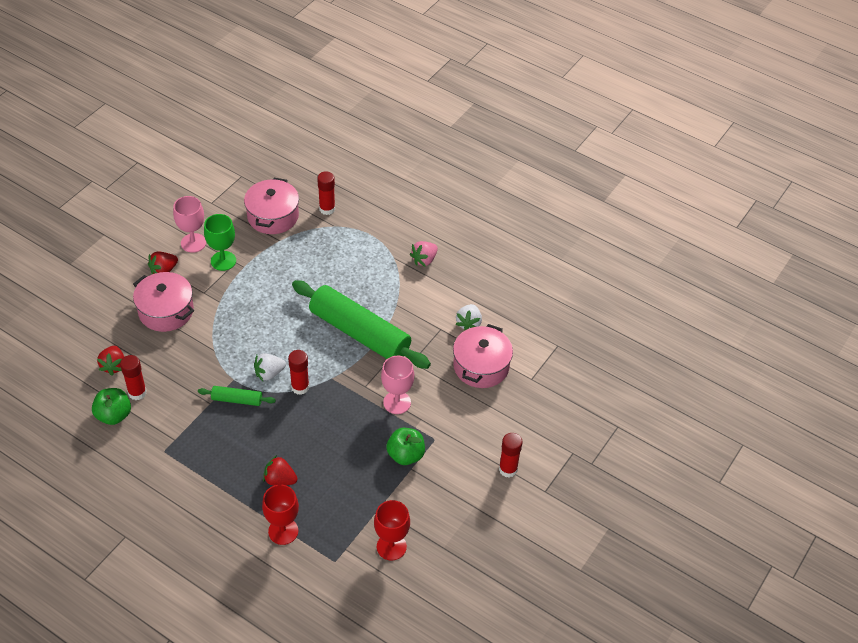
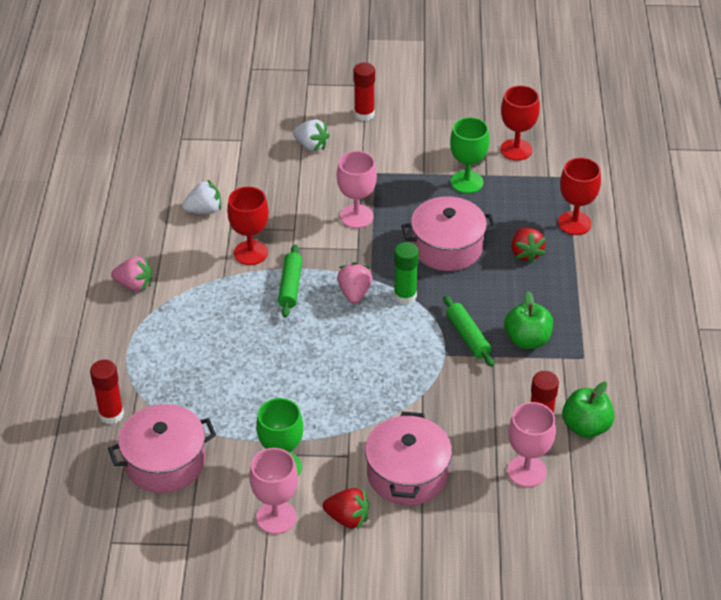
camera: 120 degrees left, 5 degrees down
red strawberry [97,346,124,376] -> pink goblet [508,402,556,487]
white strawberry [254,353,286,381] -> white strawberry moved to [293,119,330,152]
red glue stick [288,350,309,395] -> green glue stick [394,242,419,305]
green rolling pin [292,280,431,369] -> green rolling pin [278,244,302,318], size x0.44
green apple [386,428,425,465] -> green apple moved to [504,291,553,349]
pink pot [453,324,513,388] -> pink pot moved to [401,196,496,271]
none -> red goblet [227,187,269,265]
none -> pink strawberry [337,262,372,304]
none -> green goblet [450,117,490,193]

